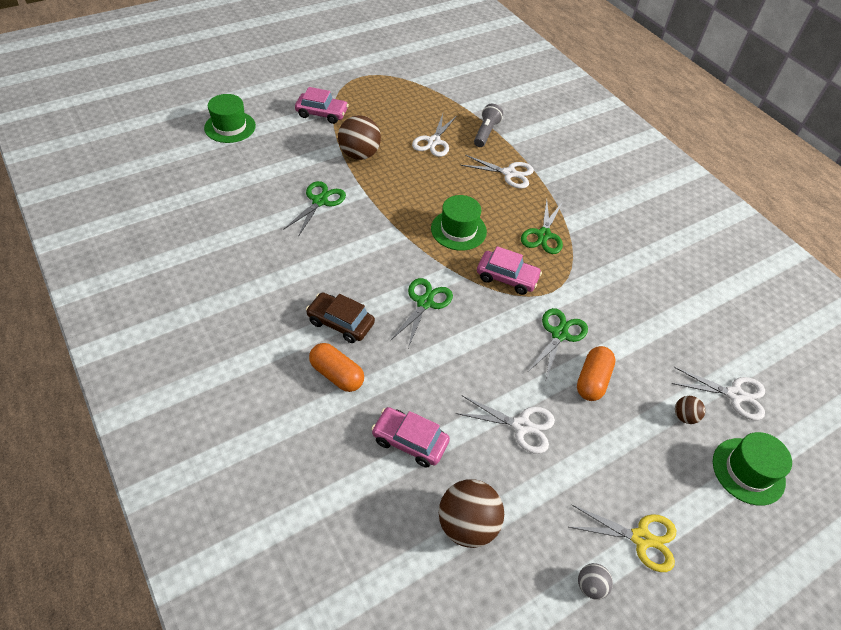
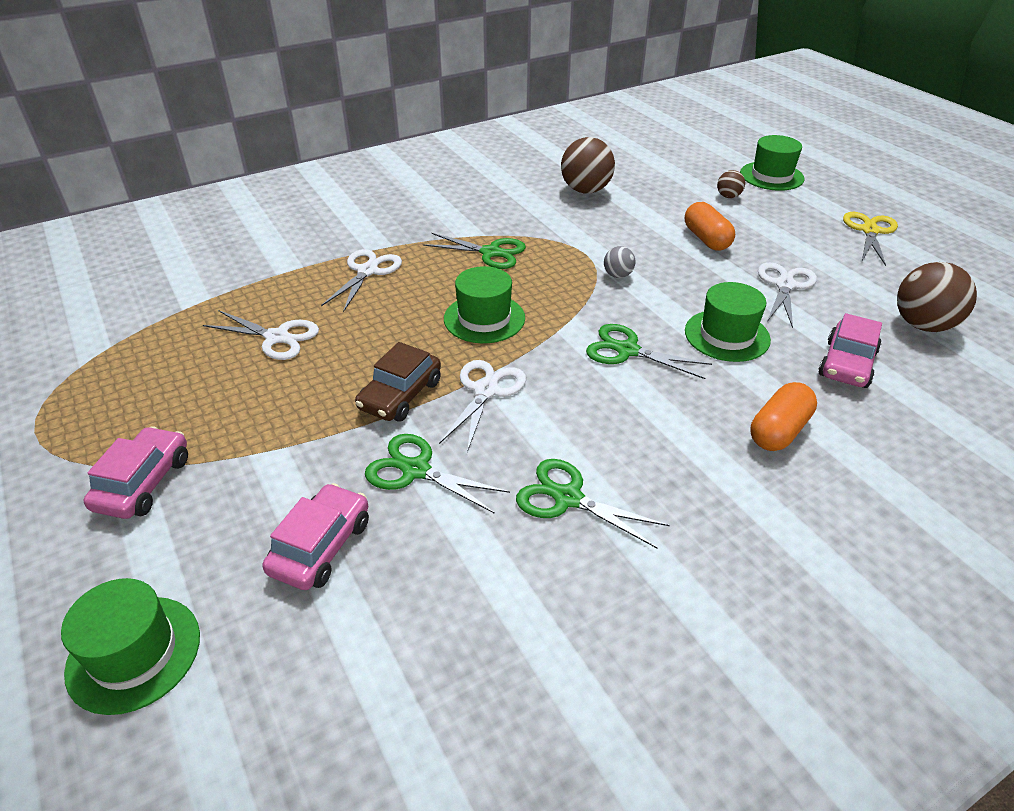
camera: 85 degrees left, 10 degrees down
brown car [306,292,375,343] -> brown car moved to [355,342,441,422]
brown ball [338,115,381,160] -> brown ball moved to [561,137,615,193]
grey flashlight [474,104,503,147] -> none
pink car [477,246,542,295] -> pink car moved to [262,483,369,590]
green scissors [528,308,588,380] -> green scissors moved to [516,459,670,548]
orange capsule [577,346,616,401] -> orange capsule turned 45 degrees clockwise [685,202,735,251]
grey ball [578,563,613,600] -> grey ball moved to [604,246,636,278]
white scissors [671,367,765,420] -> white scissors moved to [439,360,526,452]
none -> green hat [685,282,771,362]

